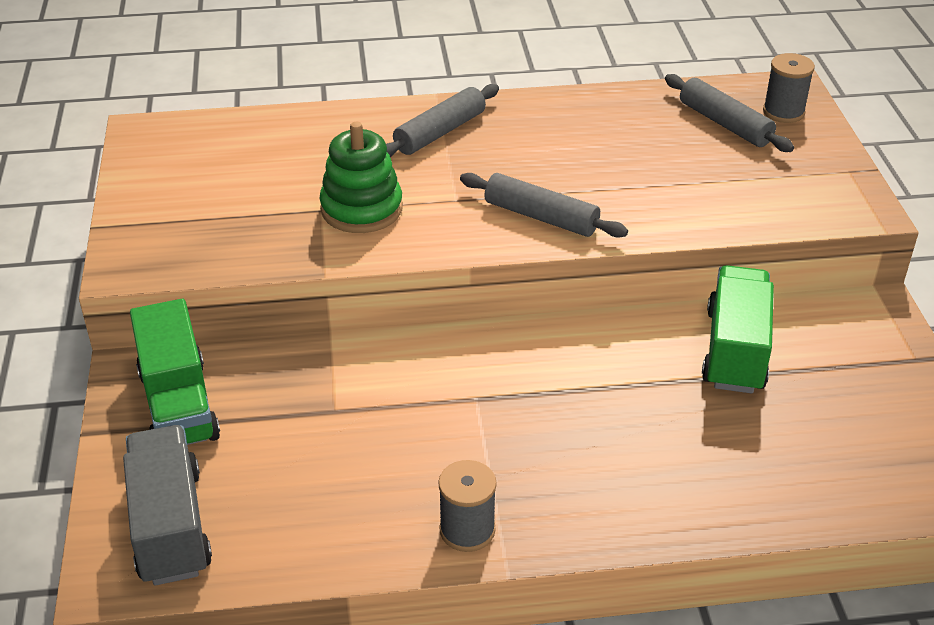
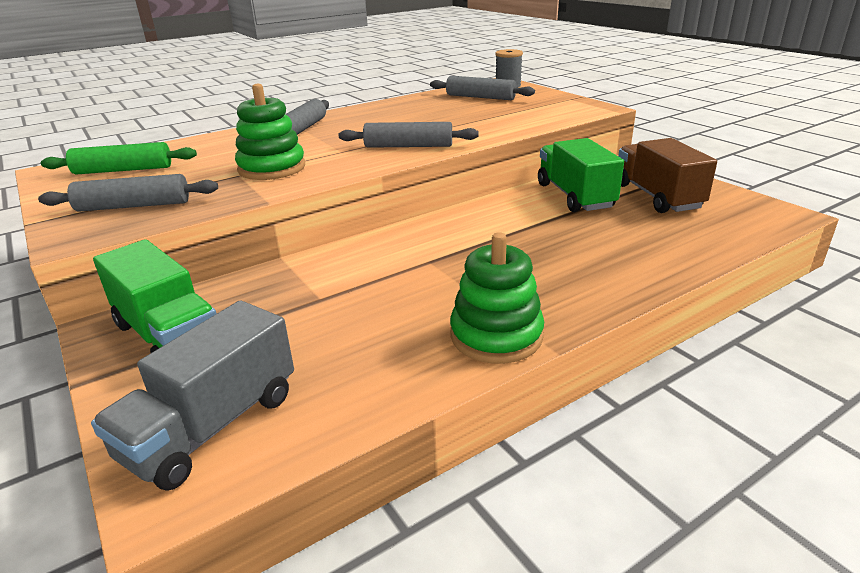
camera: 25 degrees left, 10 degrees down
grey truck [123,425,212,586] -> grey truck turned 105 degrees counterclockwise [91,301,294,490]
grey spool [438,460,497,552] -> green stacking toy [450,232,544,364]
none -> grey rolling pin [38,174,218,212]
none -> green rolling pin [41,142,197,174]
none -> brown truck [618,138,717,213]

